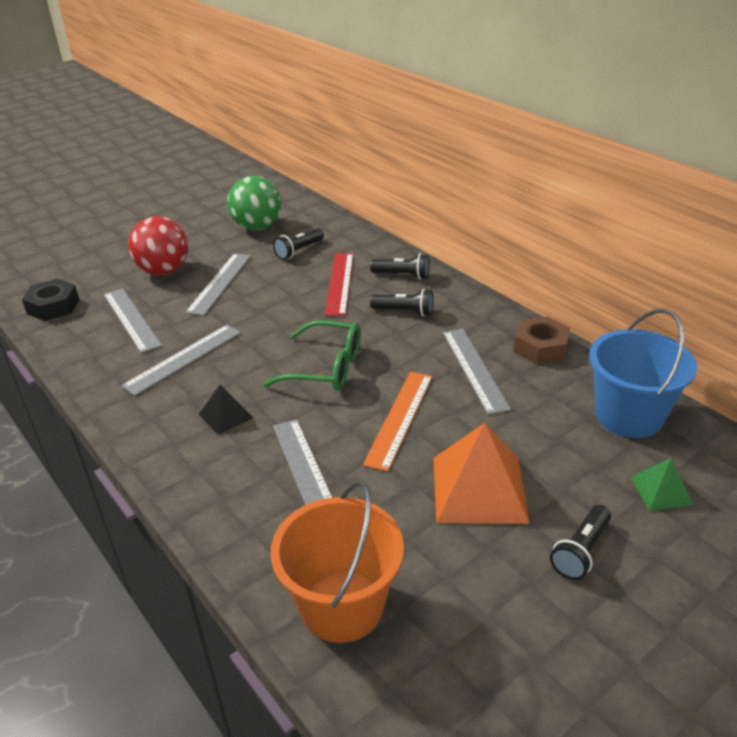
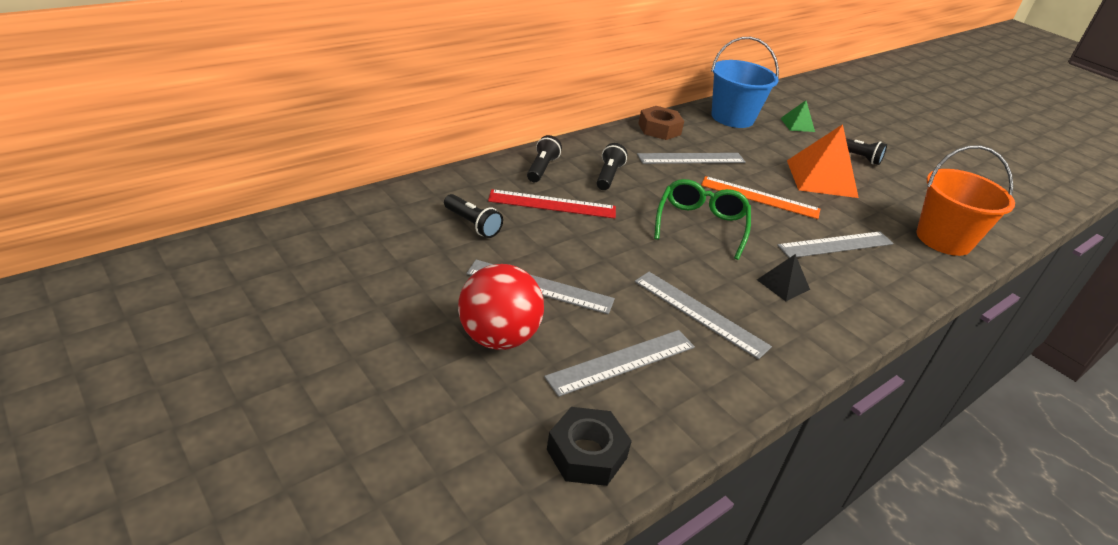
camera: 95 degrees left, 0 degrees up
green ball [227,176,281,230] -> none

